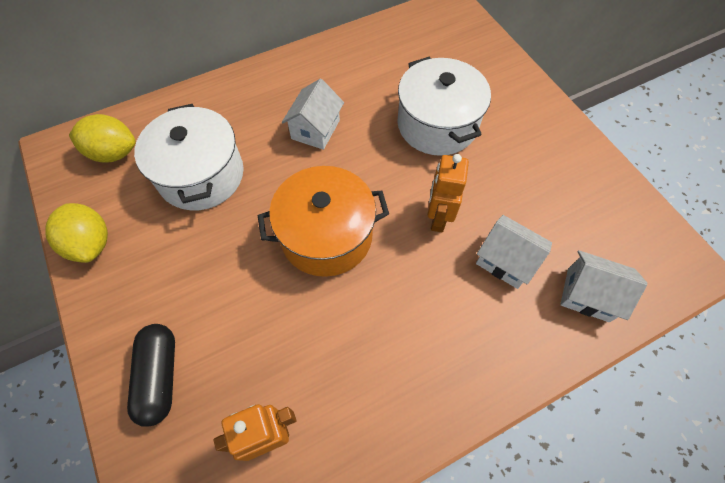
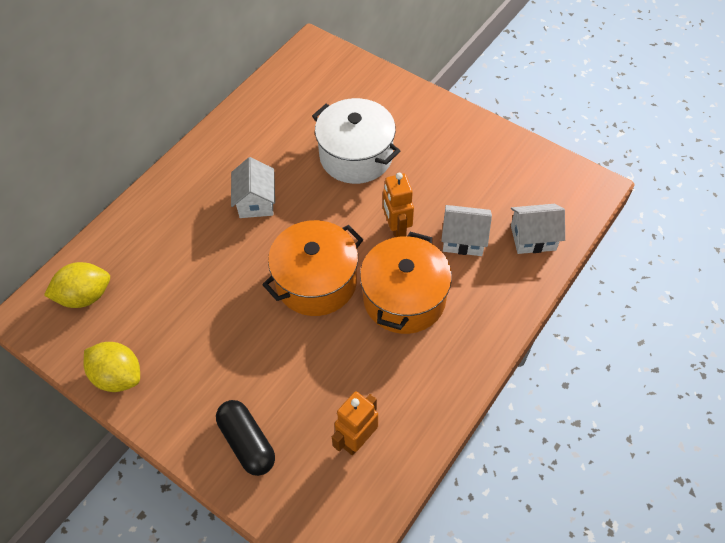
camera: 25 degrees left, 5 degrees down
white pot [134,104,244,210] -> none
none -> orange pot [360,232,452,334]

